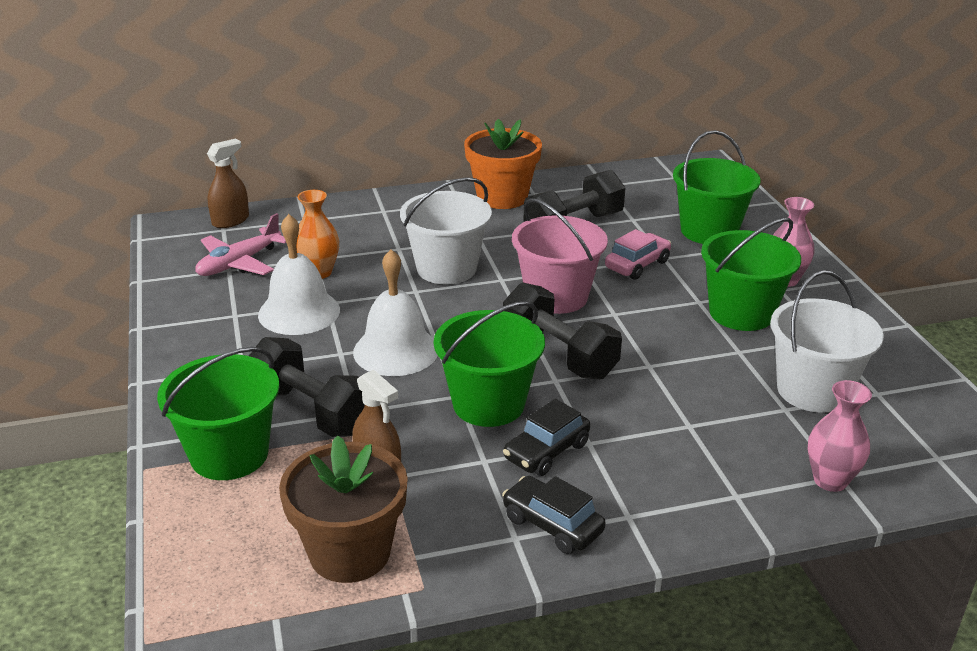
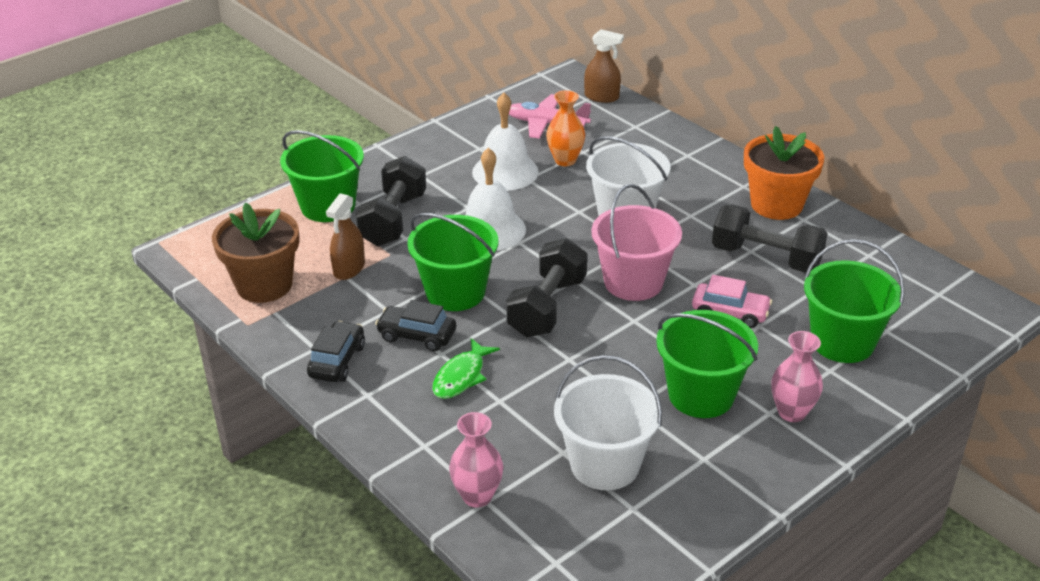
camera: 65 degrees right, 5 degrees up
none -> green fish [432,338,500,399]

